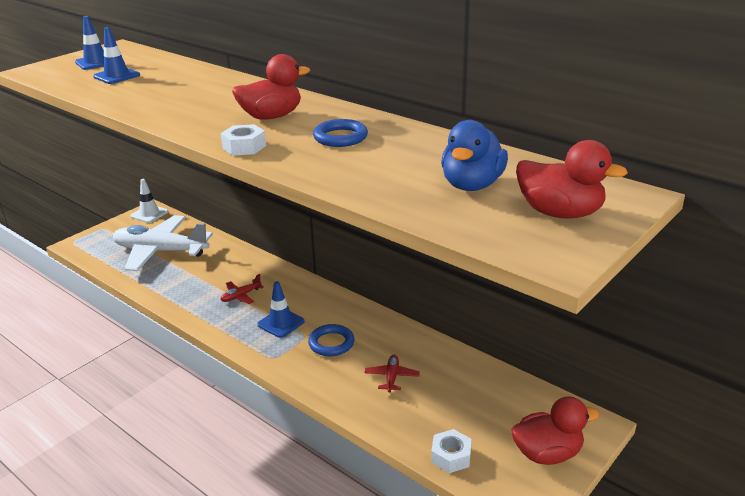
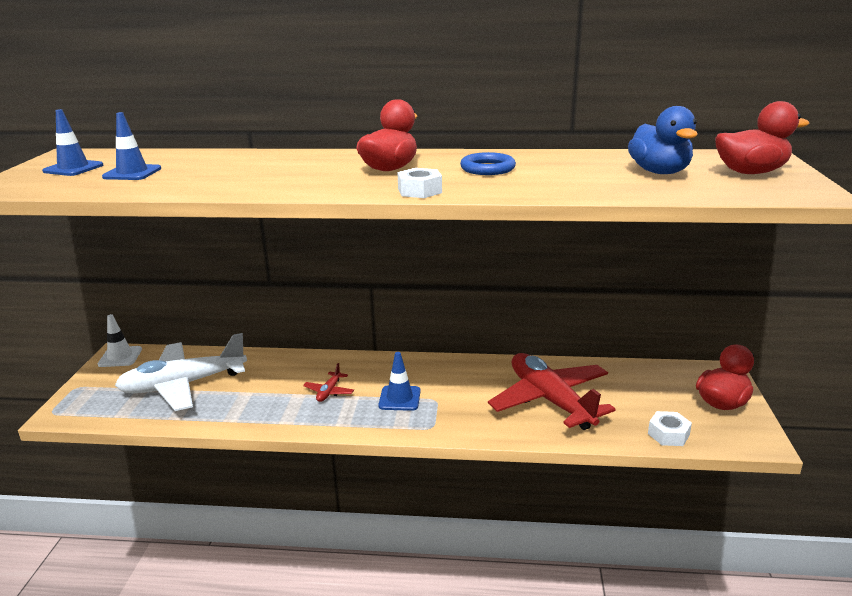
camera: 35 degrees left, 5 degrees down
blue ring [308,324,355,356] -> none
red plane [364,355,420,393] -> red plane [488,353,616,430], size x2.49

